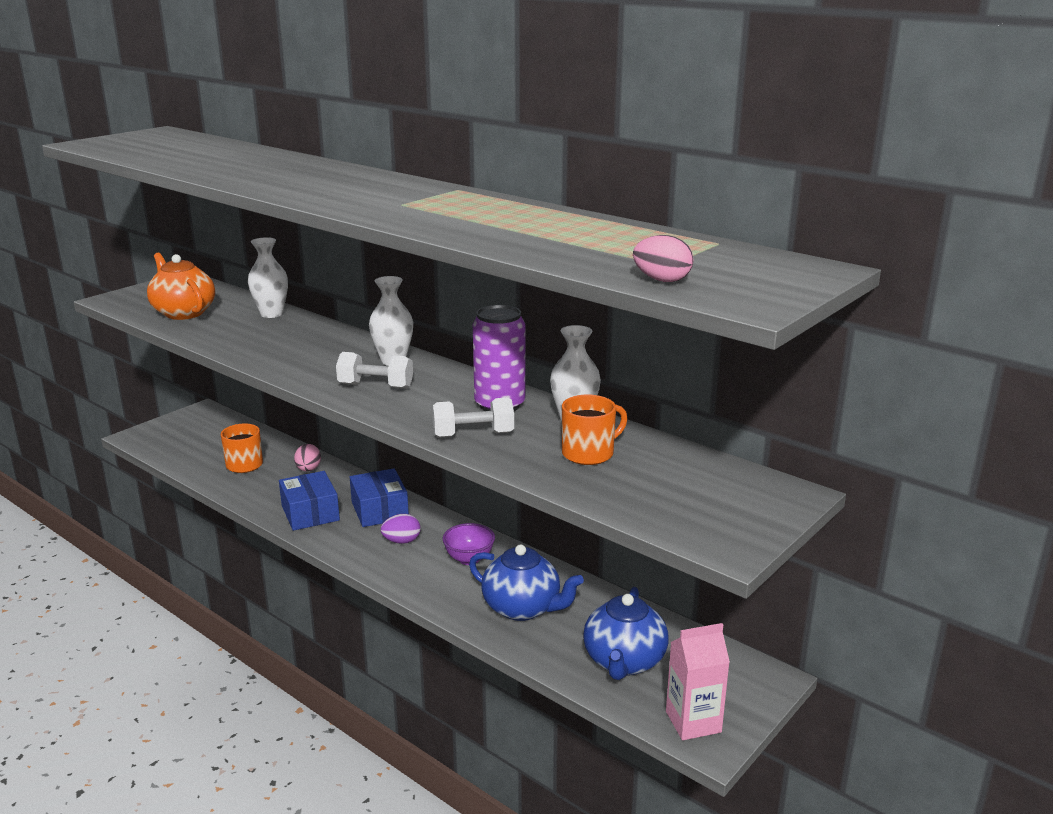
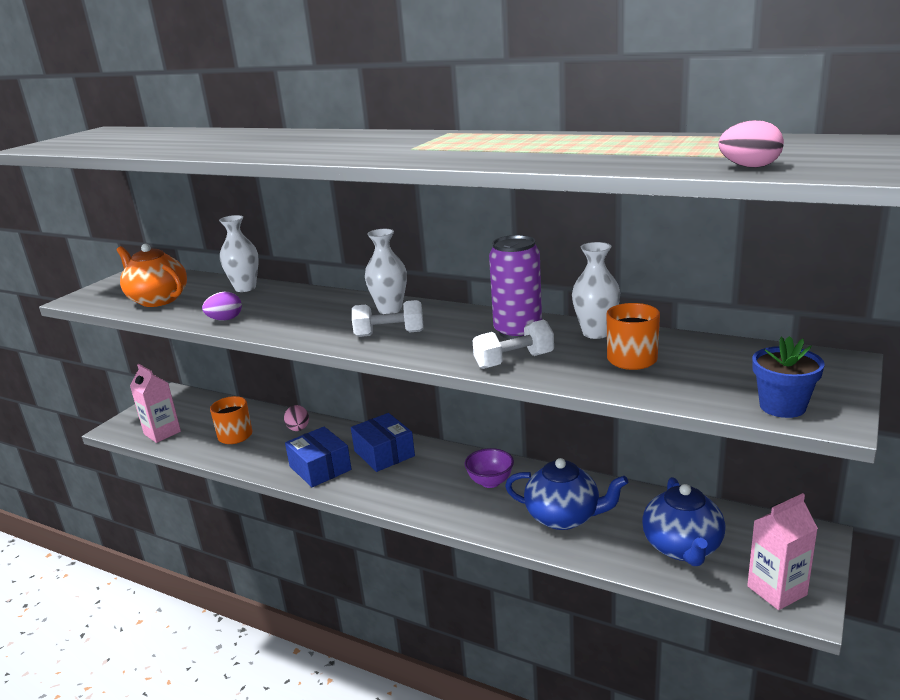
camera: 10 degrees left, 0 degrees up
purple egg [381,514,420,544] -> purple egg moved to [202,292,242,321]
none -> pink carton [130,364,181,443]
none -> blue flower pot [752,336,825,418]

